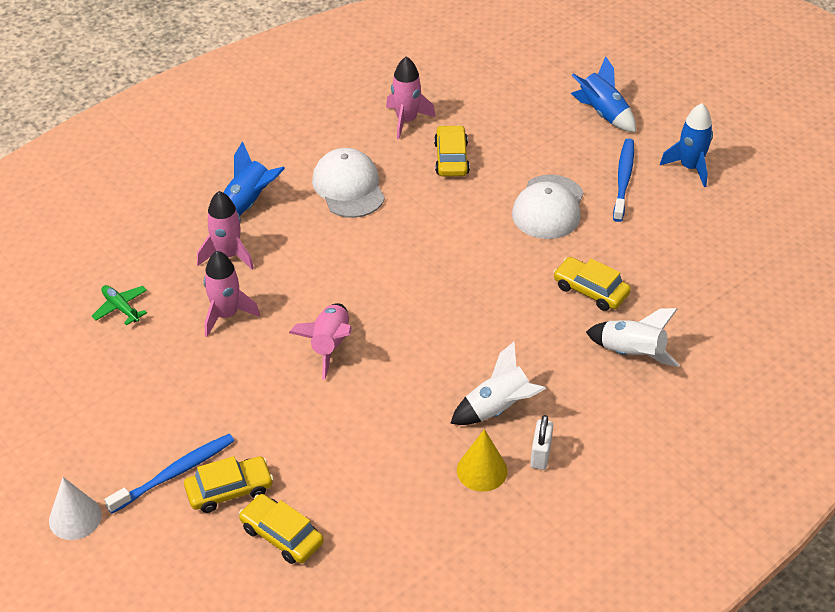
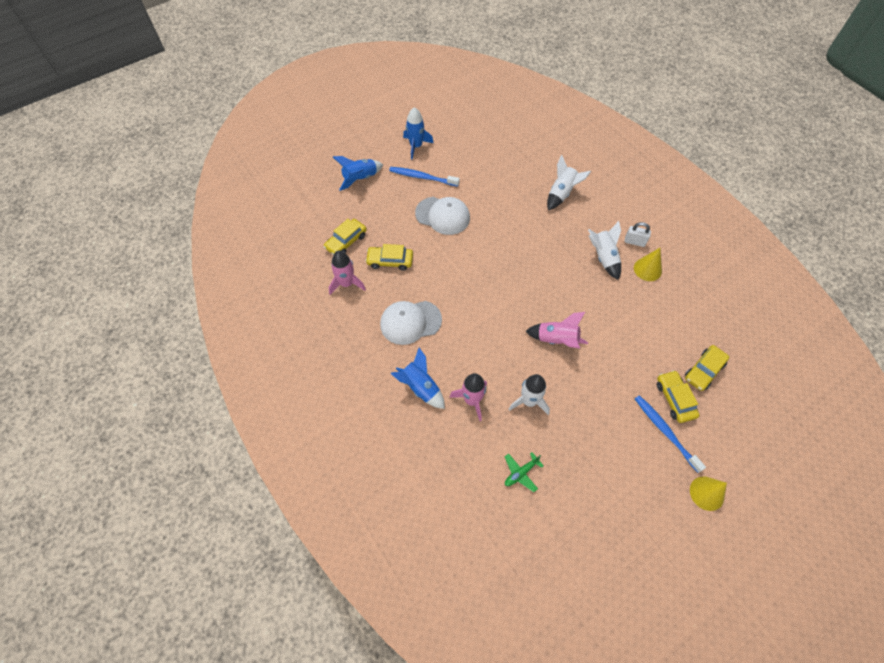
camera: 85 degrees left, 15 degrees up
white cone [49,477,102,540] -> yellow cone [690,476,727,511]
pink rocket [204,251,260,337] -> white rocket [508,374,550,415]
yellow car [554,257,631,311] -> yellow car moved to [323,219,367,255]

